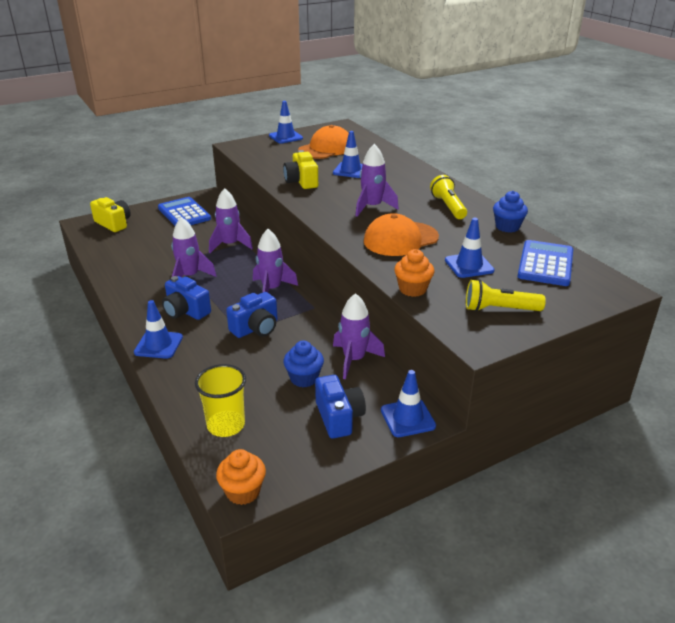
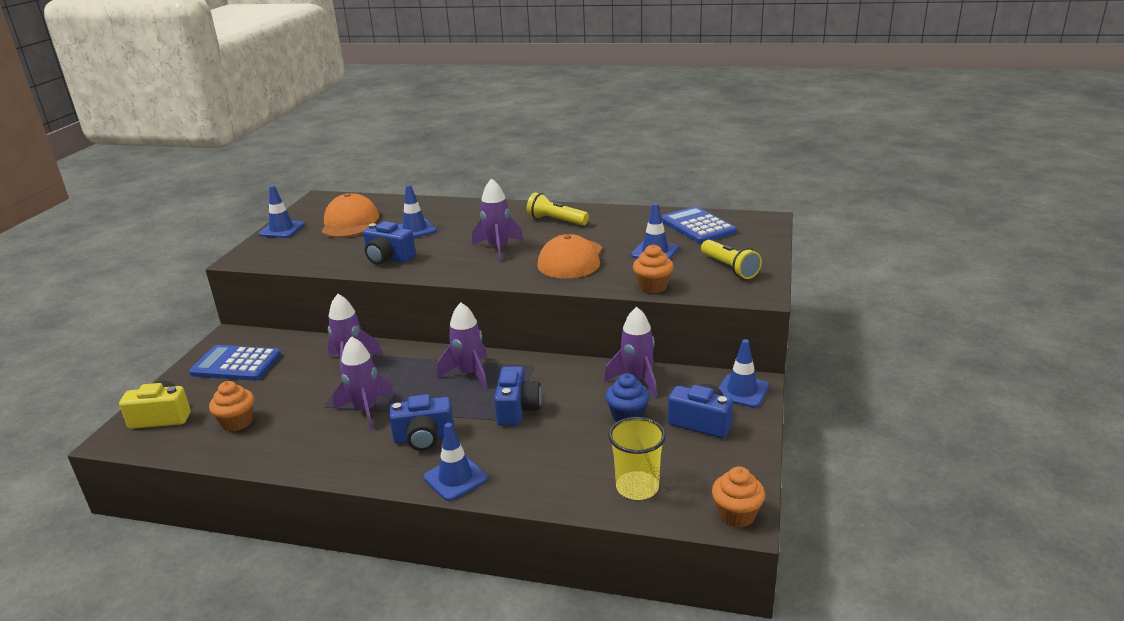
camera: 45 degrees left, 5 degrees down
yellow camera [283,150,318,189] -> blue camera [363,221,416,265]
yellow flashlight [466,279,546,312] -> yellow flashlight turned 75 degrees counterclockwise [701,240,762,279]
blue cupcake [493,191,528,233] -> none
none -> orange cupcake [209,381,254,431]

